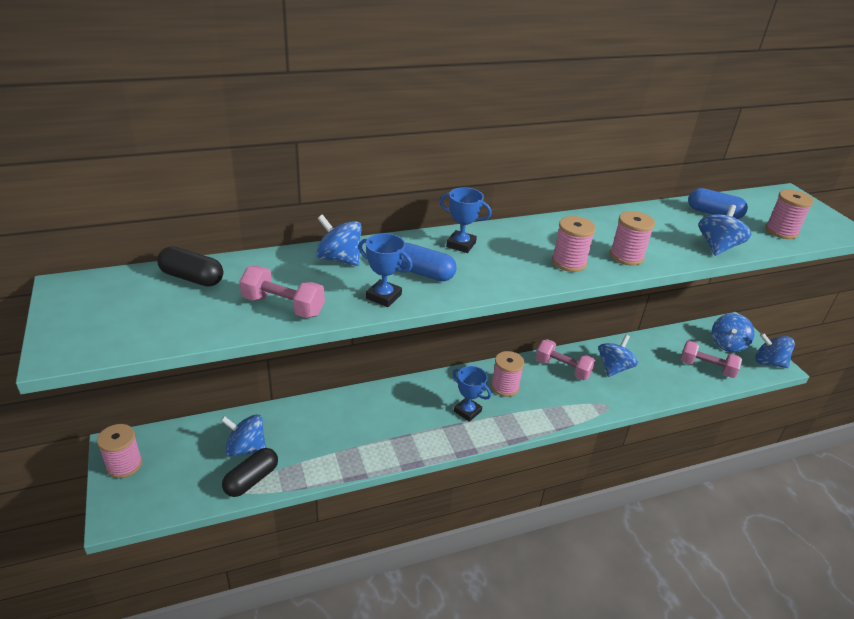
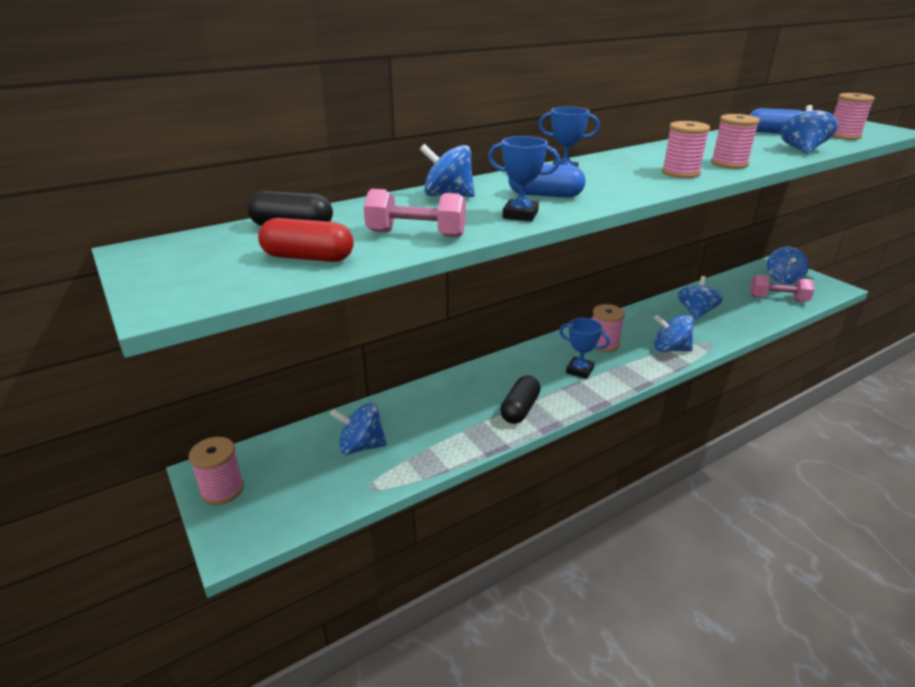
camera: 10 degrees left, 5 degrees down
black capsule [222,448,278,497] -> black capsule moved to [500,375,541,424]
pink dumbbell [535,339,595,380] -> none
blue spinning top [755,333,795,368] -> blue spinning top moved to [654,315,694,352]
none -> red capsule [258,218,354,262]

